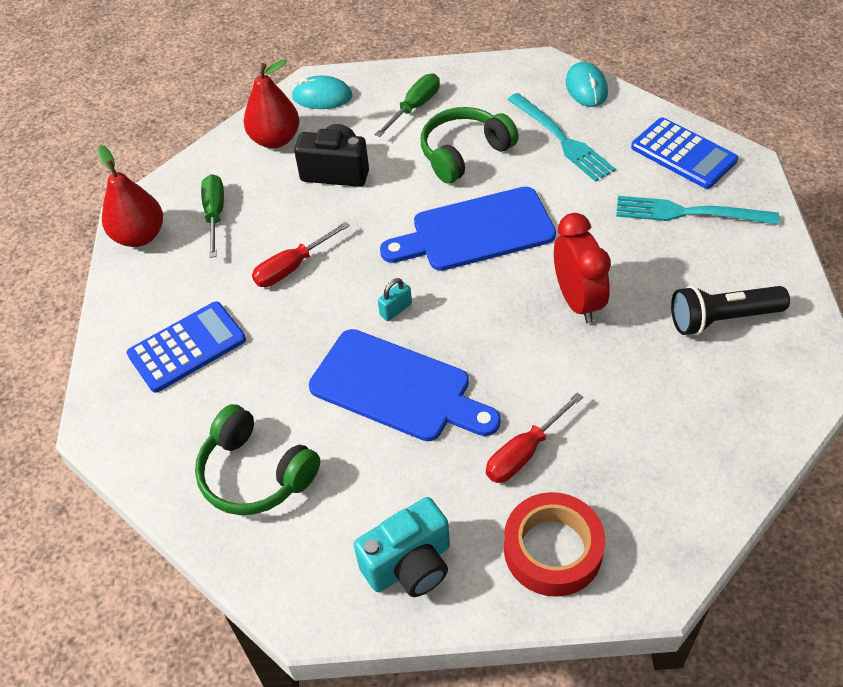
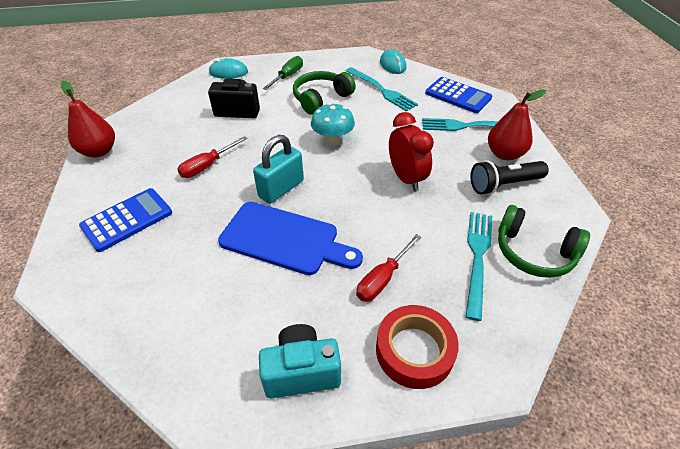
camera: 10 degrees left, 5 degrees down
green headphones [195,404,320,515] -> green headphones moved to [498,205,590,278]
green screwdriver [201,174,224,258] -> none
red pear [244,60,299,148] -> red pear moved to [488,89,546,160]
turquoise camera [354,497,450,597] -> turquoise camera turned 150 degrees counterclockwise [259,324,341,399]
turquoise padlock [378,278,412,321] -> turquoise padlock [253,135,304,204], size x2.03
blue cutting board [380,187,556,271] -> turquoise mushroom [311,103,355,146]
none -> turquoise fork [465,212,492,321]

